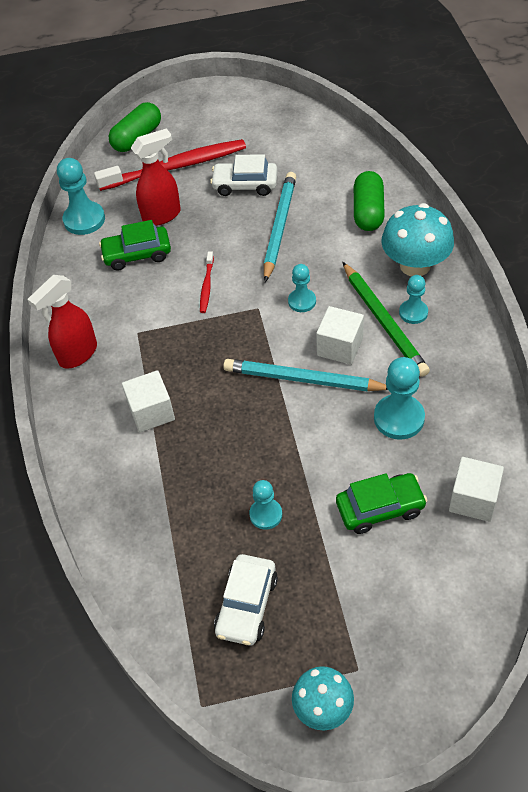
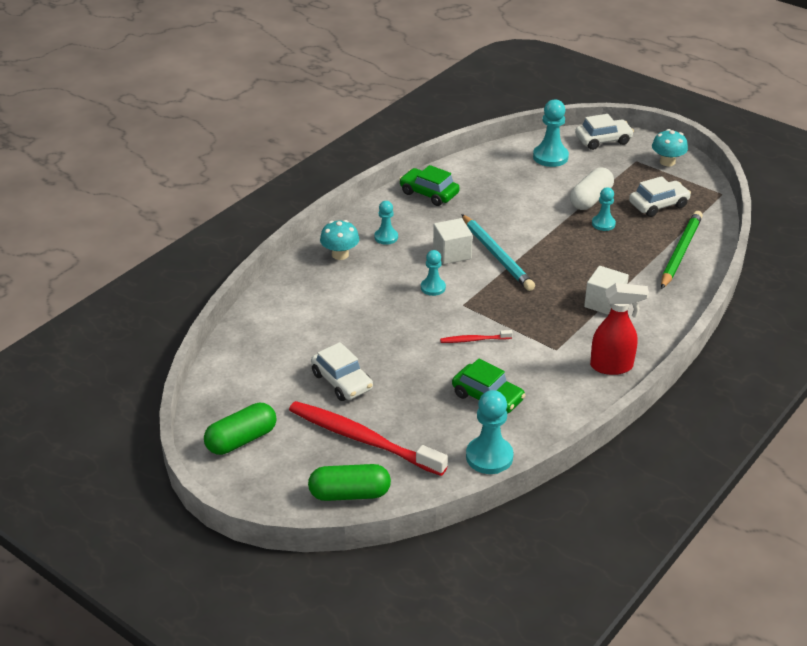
camera: 135 degrees left, 15 degrees down
red spray bottle [131,128,181,226] -> none
red toothbrush [200,252,214,313] -> red toothbrush turned 150 degrees counterclockwise [440,330,513,343]
turquoise pencil [264,172,296,282] -> none
green car [336,473,427,534] -> green car moved to [399,165,460,206]
green pencil [343,262,430,377] -> green pencil moved to [661,211,703,289]
green capsule [354,171,385,231] -> green capsule moved to [204,403,276,455]
turquoise pawn [374,357,425,440] -> turquoise pawn moved to [533,99,569,167]
turquoise mushroom [381,203,454,276] -> turquoise mushroom [320,220,359,260], size x0.64
white cube [449,457,504,522] -> none
none -> white capsule [570,168,614,210]
none -> white car [575,114,634,150]

